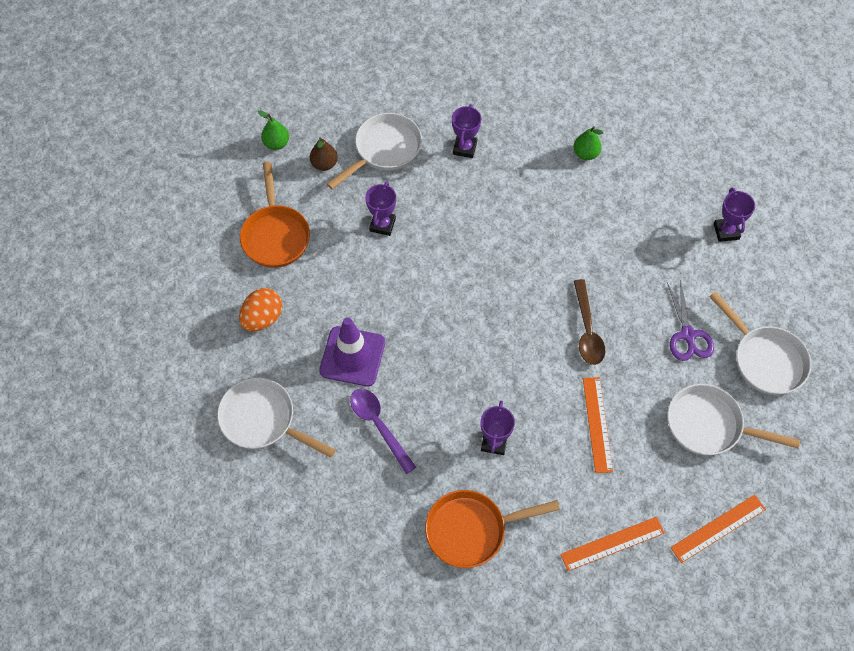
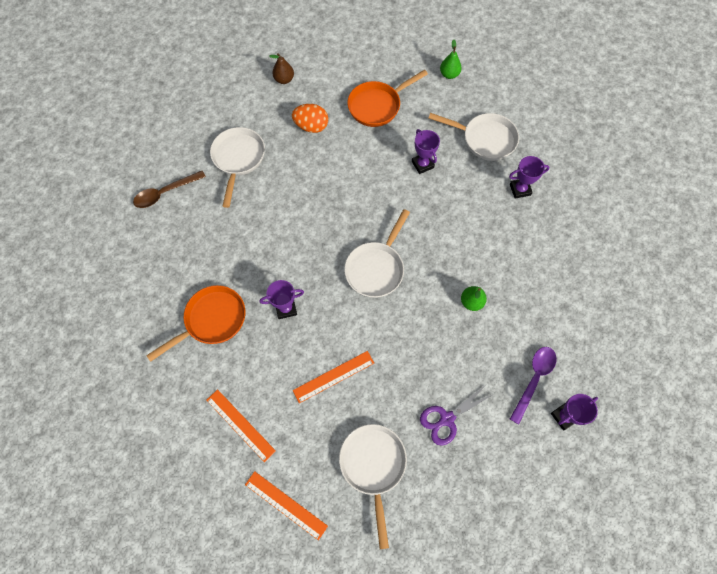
camera: 65 degrees right, 5 degrees up
brown pear [310,137,338,171] -> brown pear moved to [269,53,294,84]
purple traffic cone [319,317,385,387] -> none
purple spoon [350,389,416,474] -> purple spoon moved to [510,347,557,424]
purple trophy [365,181,396,236] -> purple trophy turned 75 degrees clockwise [412,129,440,174]
orange pan [425,490,560,568] -> orange pan turned 90 degrees clockwise [146,285,245,362]
green pear [573,126,603,160] -> green pear moved to [461,286,487,311]
brown spoon [574,279,605,365] -> brown spoon moved to [133,171,206,208]
white pan [709,291,811,395] -> white pan moved to [344,209,410,298]

